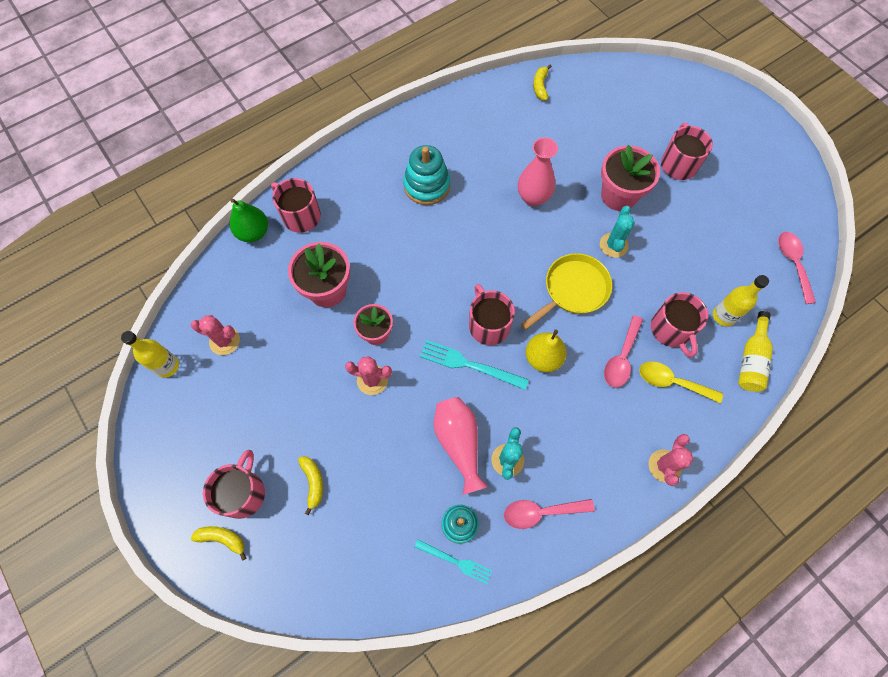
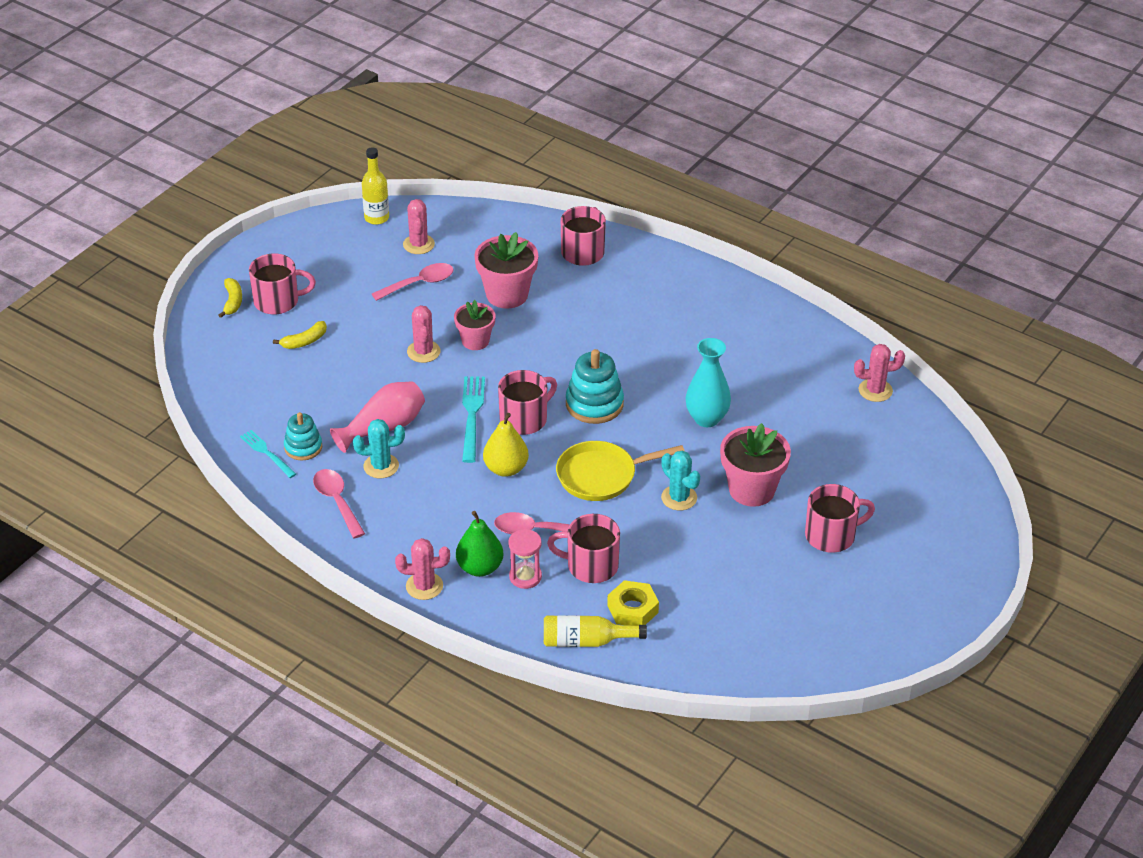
camera: 70 degrees right, 25 degrees down
green pear [230,199,268,242] -> green pear moved to [456,511,503,577]
turquoise stacking toy [403,145,450,205] -> turquoise stacking toy moved to [566,349,624,424]
turquoise fork [414,539,492,584] -> turquoise fork turned 135 degrees clockwise [240,430,296,478]
pink vase [518,138,558,206] -> turquoise vase [686,338,731,427]
yellow pan [521,253,612,330] -> yellow pan turned 135 degrees clockwise [556,441,685,501]
yellow banana [533,65,552,100] -> pink cactus [854,344,905,402]
turquoise cactus [600,206,635,258] -> turquoise cactus turned 60 degrees clockwise [661,451,700,511]
yellow spoon [639,361,723,403] -> pink hourglass [508,529,542,589]
pink mug [651,292,708,357] -> pink mug turned 45 degrees clockwise [547,514,620,583]
yellow bottle [713,275,769,326] -> yellow nut [607,580,659,626]
pink spoon [778,232,816,304] -> pink spoon moved to [372,263,454,301]

